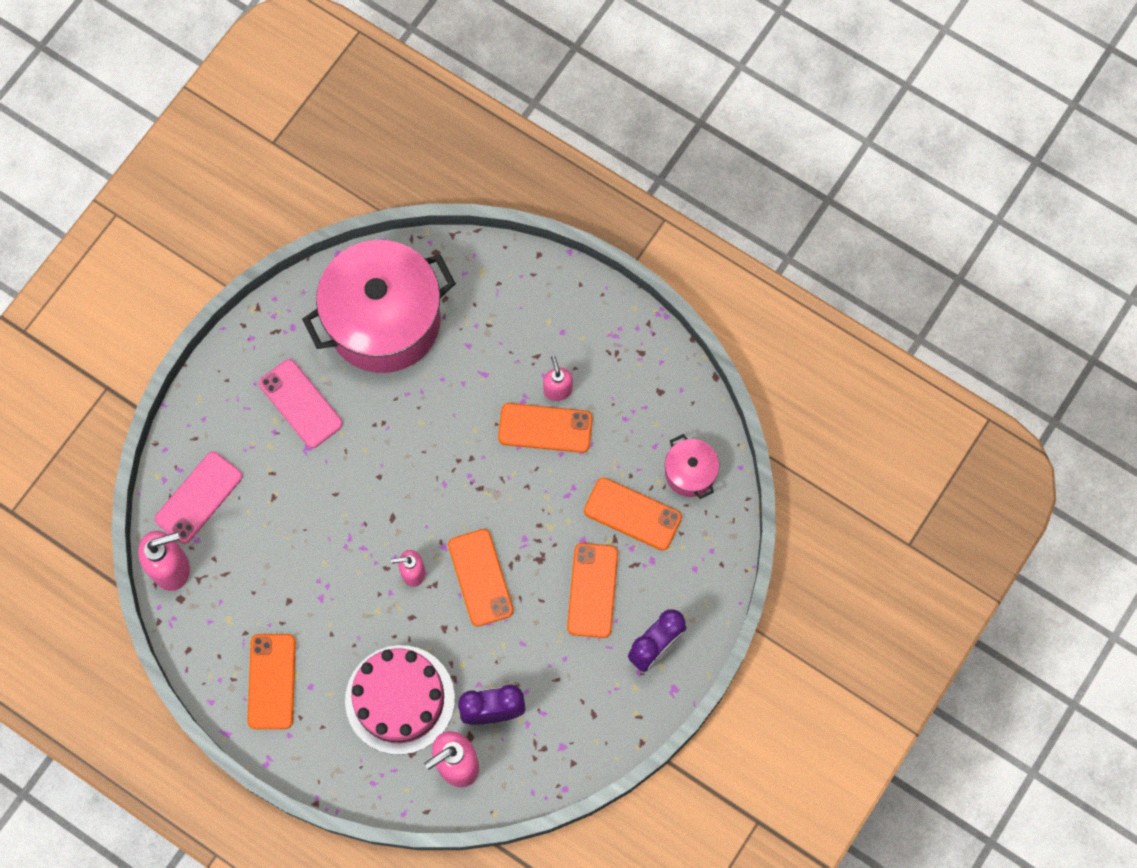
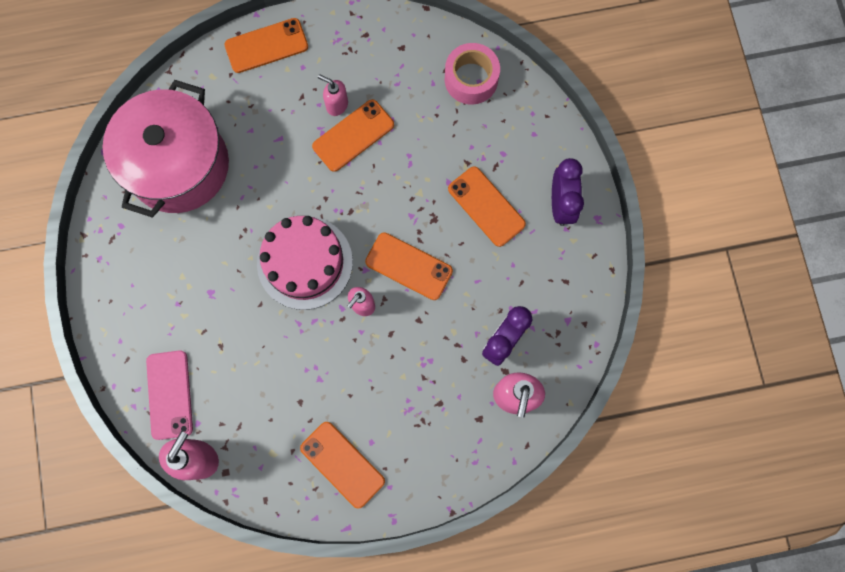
camera: 45 degrees left, 5 degrees up
pink phone [259,359,343,448] -> none
pink cake [345,645,455,755] -> pink cake moved to [257,216,353,310]
orange phone [584,477,682,551] -> orange phone moved to [224,18,308,73]
pink pot [665,434,719,499] -> pink tape [444,43,500,105]

